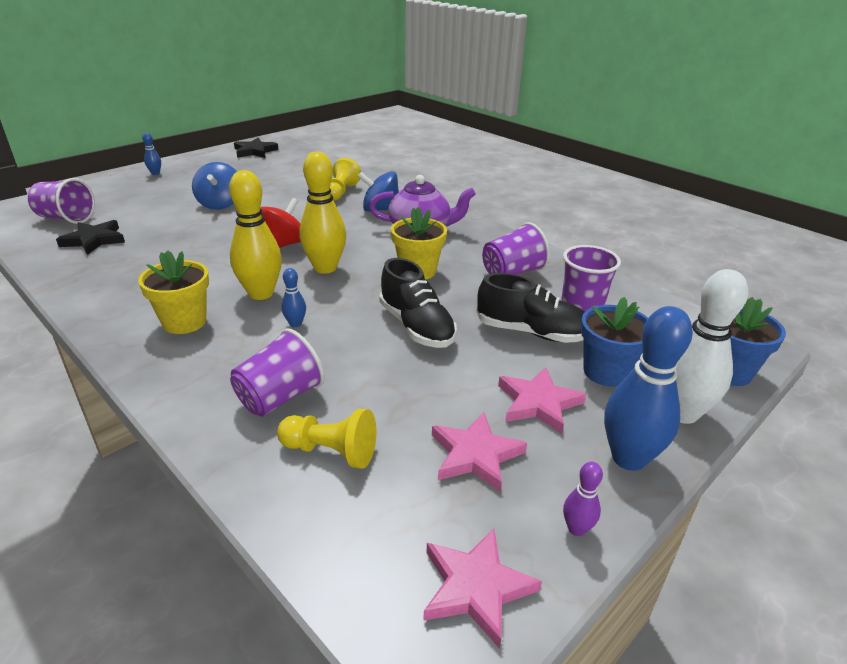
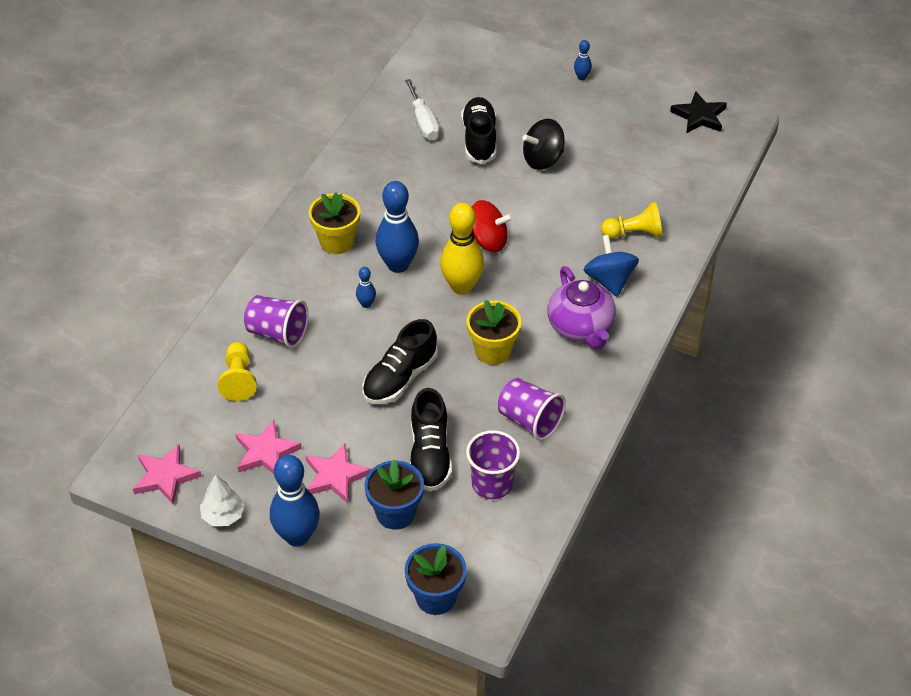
camera: 70 degrees right, 15 degrees up
purple cup [28,178,95,224] -> none
black star [56,220,125,255] -> white screwdriver [405,79,439,140]
blue spinning top [192,162,237,210] -> black spinning top [522,119,565,170]
yellow bowling pin [229,170,282,300] -> blue bowling pin [376,181,419,273]
purple bowling pin [563,462,603,536] -> white tree [200,475,245,526]
white bowling pin [676,269,748,424] -> none
none -> black shoe [461,97,496,164]

